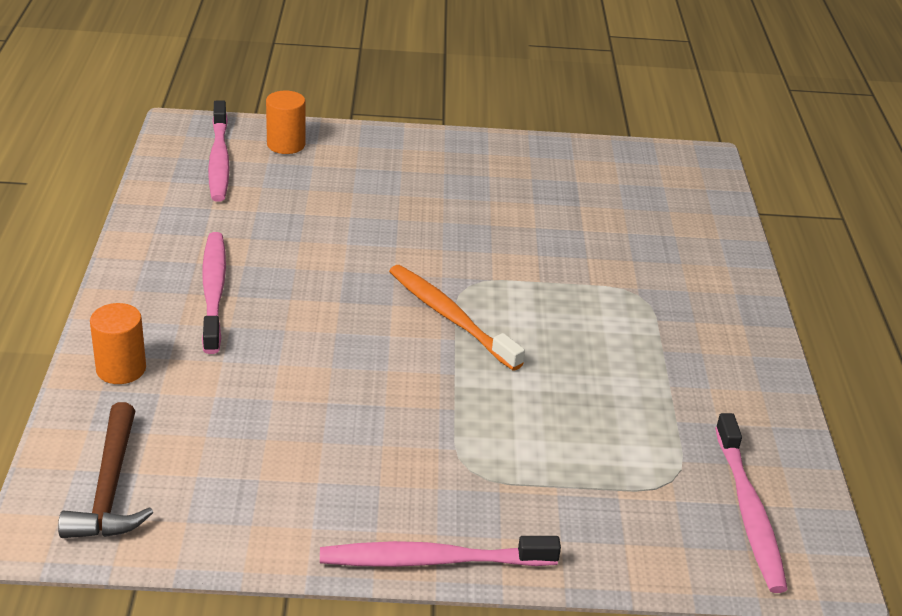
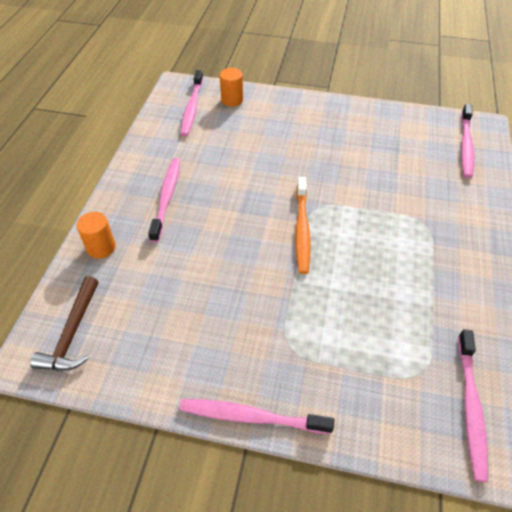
camera: 15 degrees right, 15 degrees up
orange toothbrush [389,265,525,371] -> orange toothbrush turned 150 degrees counterclockwise [295,177,311,274]
none -> pink toothbrush [461,104,474,178]

